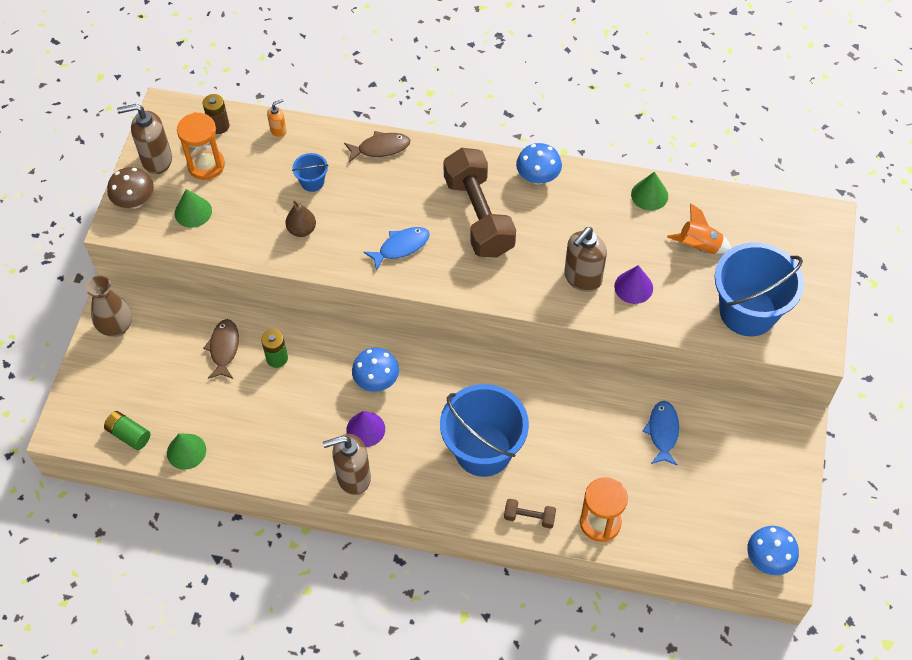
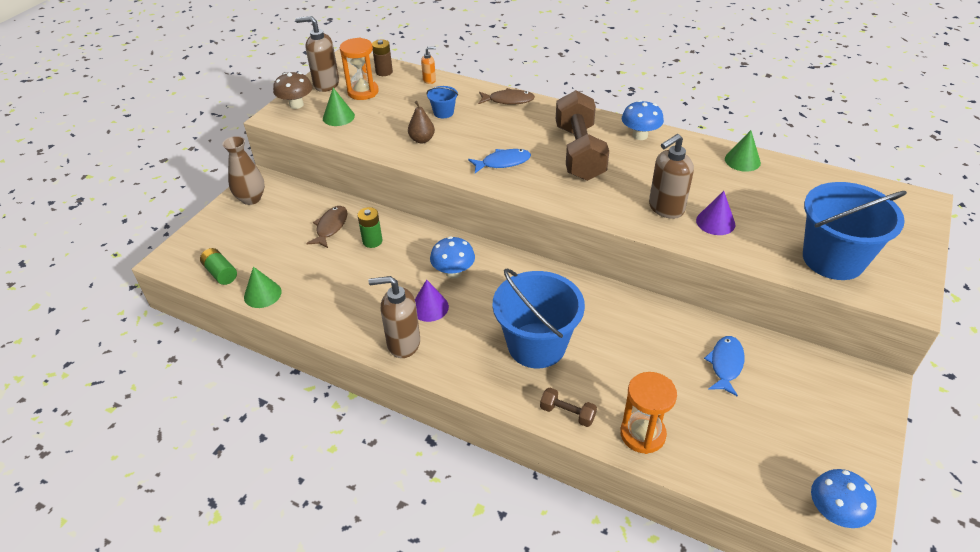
camera: 15 degrees right, 15 degrees down
orange rocket [667,203,731,254] -> none

